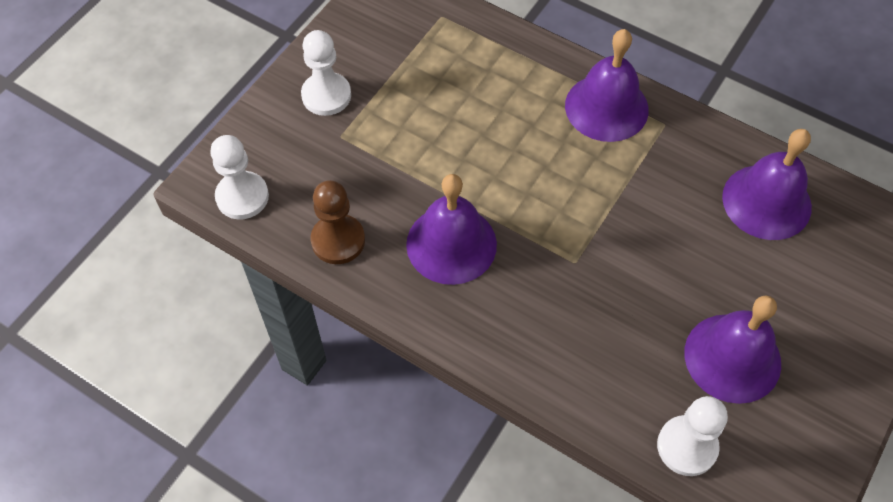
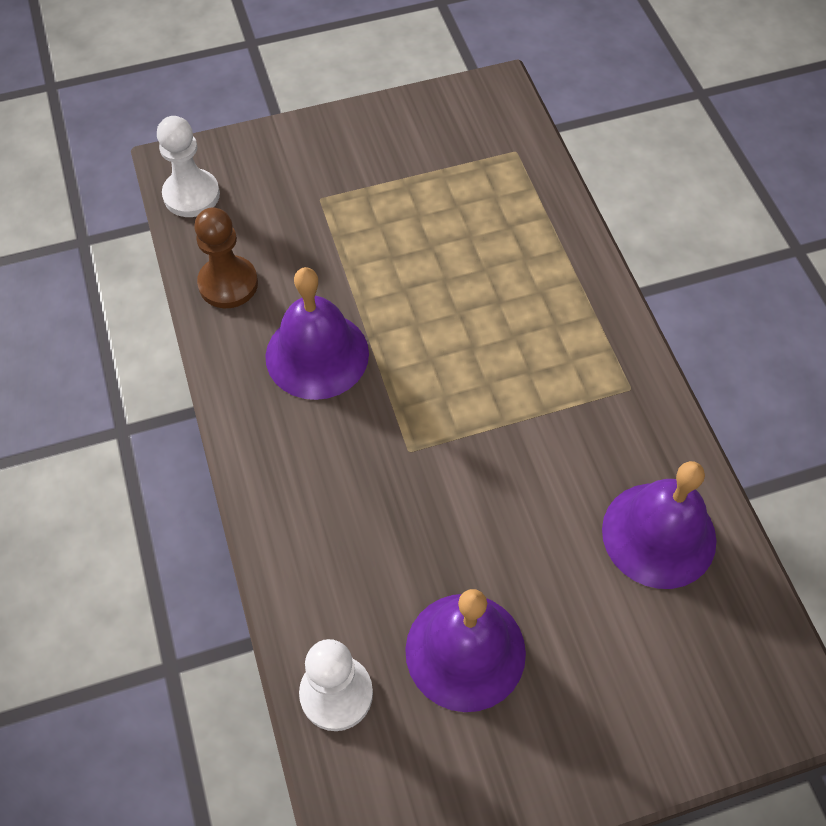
camera: 40 degrees right, 0 degrees up
white pawn [301,30,351,116] -> none
purple bell [565,29,649,142] -> none

